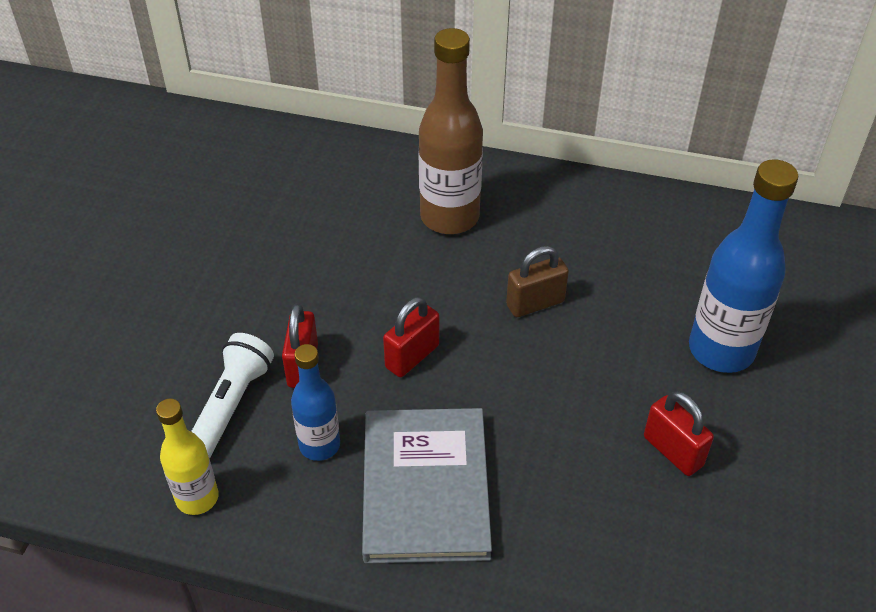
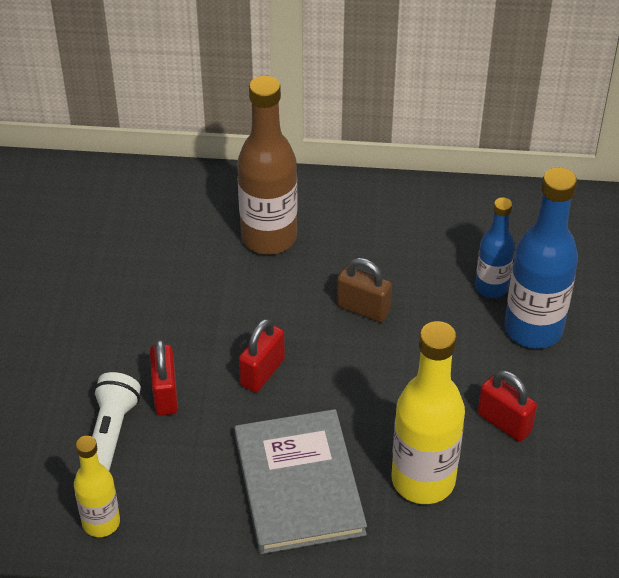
camera: 10 degrees left, 0 degrees up
blue bottle [291,344,340,461] -> blue bottle moved to [475,197,515,298]
brown padlock [506,246,569,317] -> brown padlock turned 60 degrees clockwise [337,258,392,323]
none -> yellow bottle [392,321,465,504]

